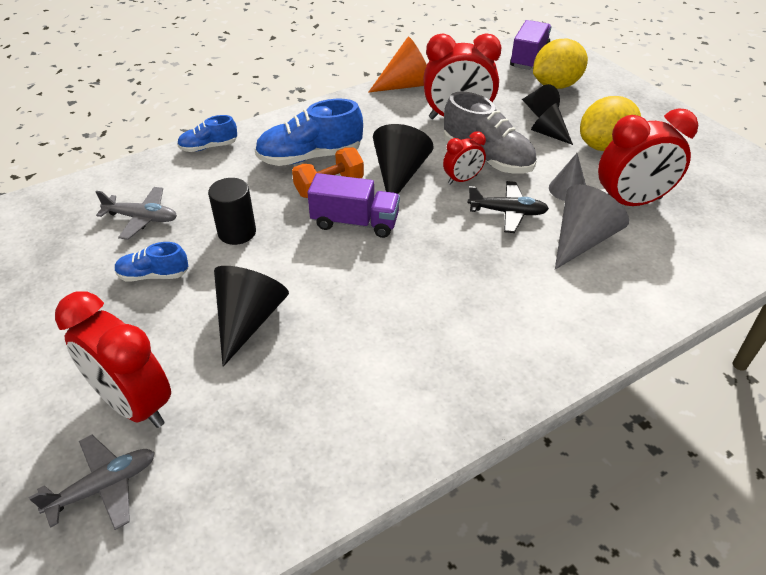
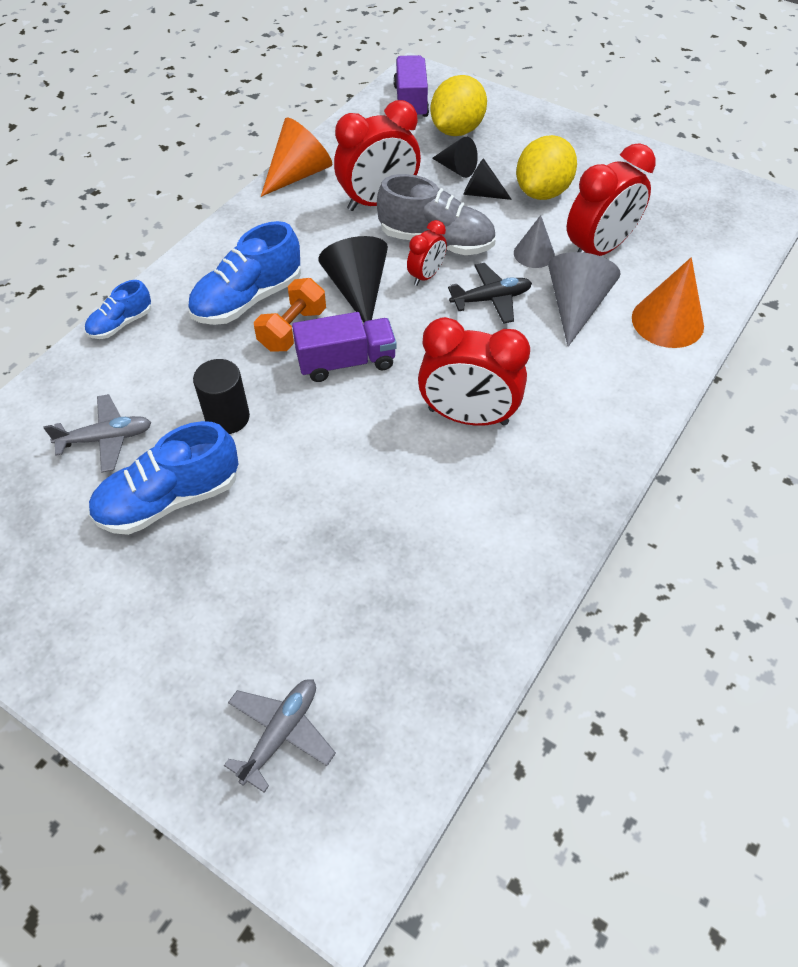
camera: 25 degrees left, 10 degrees up
red clock [55,291,171,428] -> red clock moved to [418,317,530,426]
blue shoe [114,242,188,281] -> blue shoe [88,421,238,535], size x1.79
black cone [214,266,289,367] -> none
none -> orange cone [632,257,704,348]

